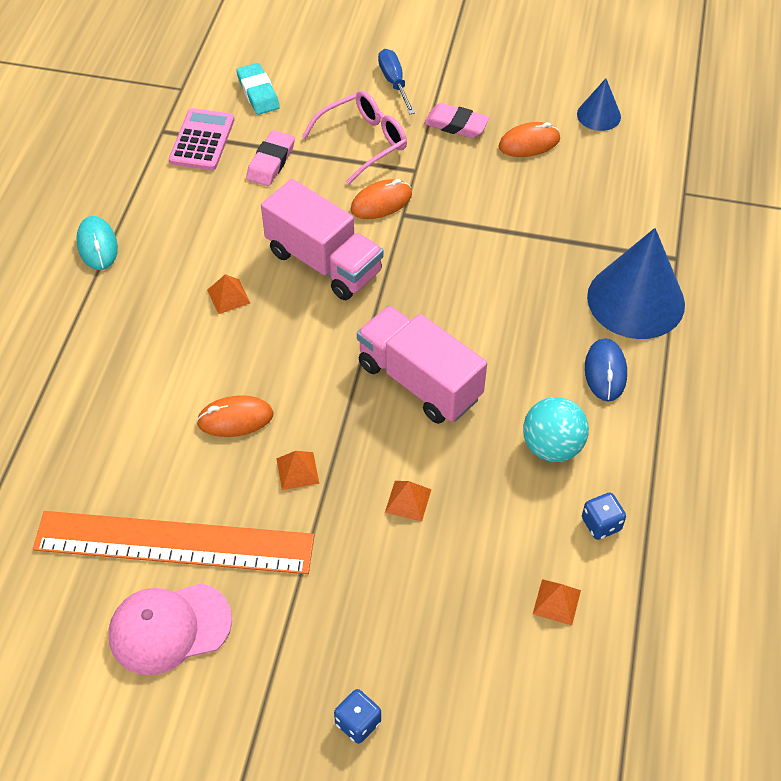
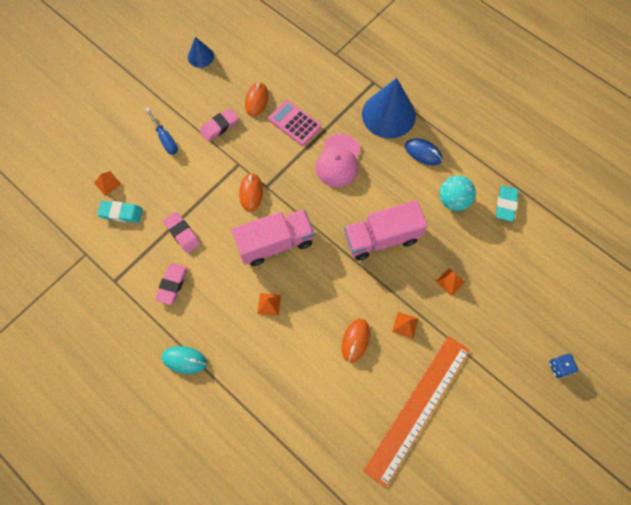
camera: 60 degrees left, 15 degrees up
pink cap [109,583,232,675] -> pink cap moved to [316,134,360,187]
pink calculator [169,108,234,170] -> pink calculator moved to [268,100,321,146]
pink glasses [302,91,407,184] -> none
blue screwdriver [378,49,415,114] -> blue screwdriver turned 135 degrees counterclockwise [145,107,178,155]
orange pyramid [533,579,581,626] -> orange pyramid moved to [94,171,121,196]
blue cone [577,78,621,131] -> blue cone moved to [188,37,214,68]
blue dice [582,493,626,540] -> turquoise eraser [496,185,519,222]
none -> pink eraser [155,263,188,305]

